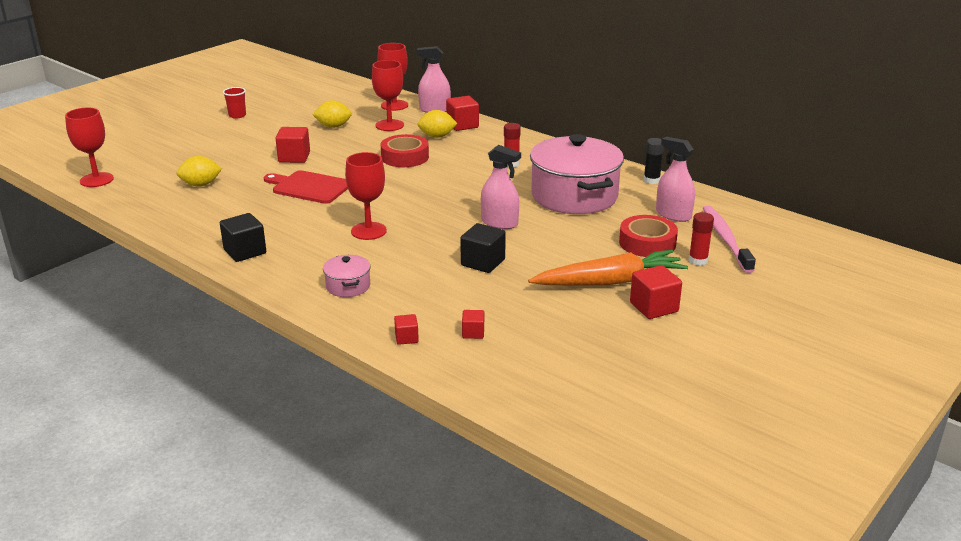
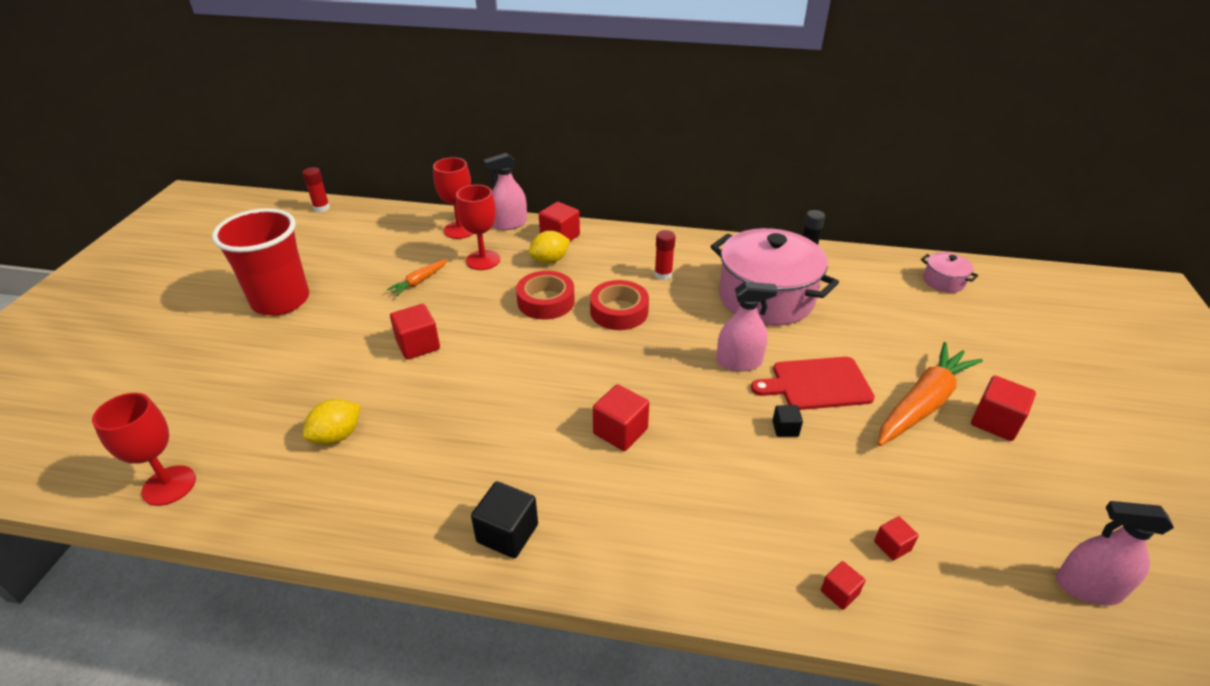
camera: 30 degrees left, 10 degrees up
red cup [223,87,246,119] -> red cup [212,208,309,316], size x2.47
red cutting board [264,170,348,204] -> red cutting board moved to [751,357,875,410]
yellow lemon [312,100,352,128] -> orange carrot [387,259,448,296]
pink pot [323,255,371,297] -> pink pot moved to [921,252,978,293]
red goblet [345,152,387,240] -> red cube [593,384,649,451]
black cube [460,223,506,273] -> black cube [772,405,803,437], size x0.56
red tape [619,215,678,257] -> red tape moved to [590,280,649,330]
pink spray bottle [656,137,695,222] -> pink spray bottle moved to [1056,501,1174,605]
red glue stick [689,212,714,266] -> red glue stick moved to [302,167,330,212]
pink toothbrush [703,206,756,273] -> none

